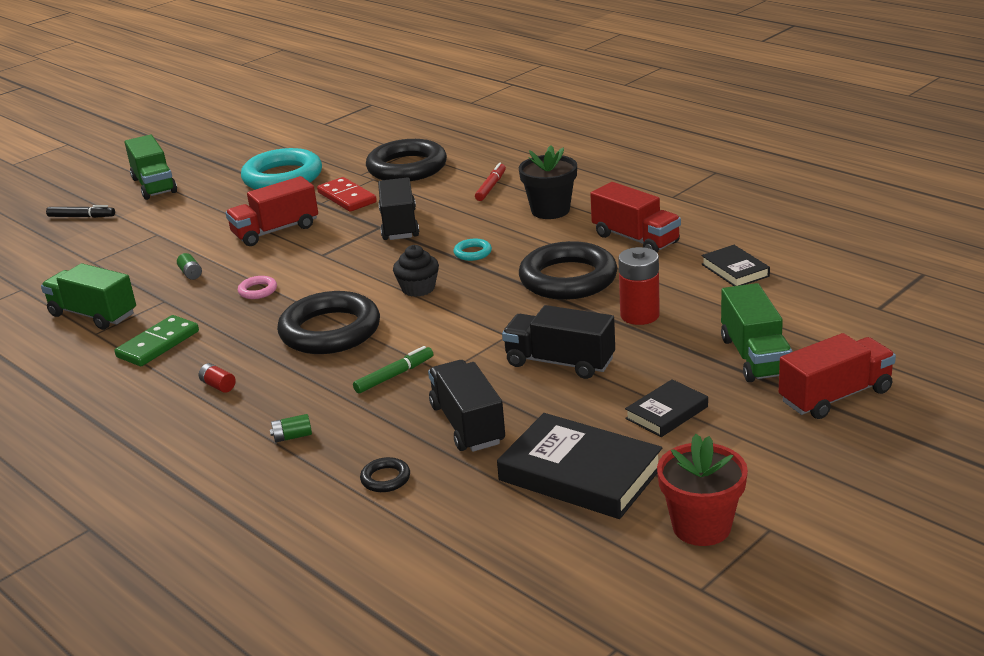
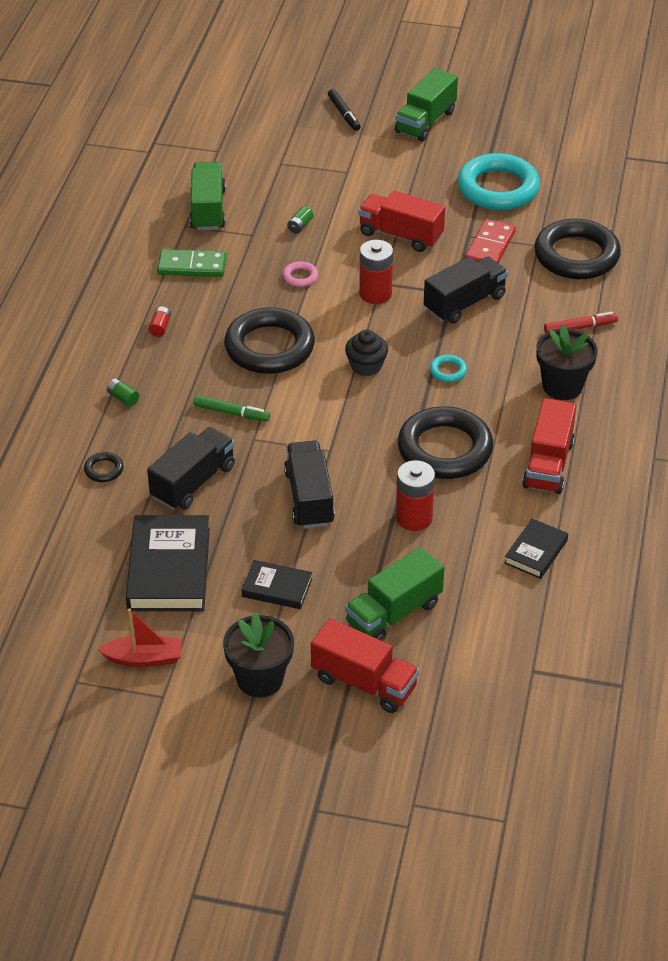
camera: 55 degrees right, 15 degrees up
red flower pot [657,434,748,546] -> red boat [98,608,182,667]
none -> black flower pot [223,613,294,698]
none -> red battery [359,240,393,304]

